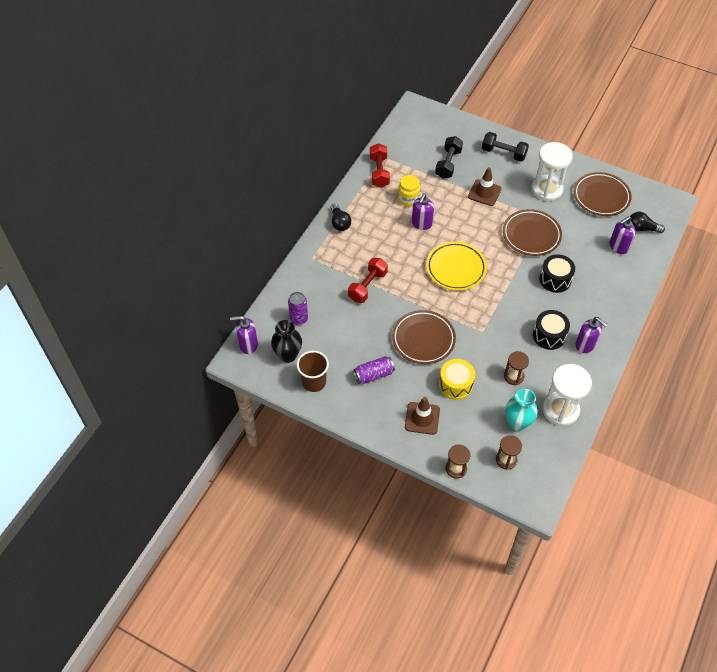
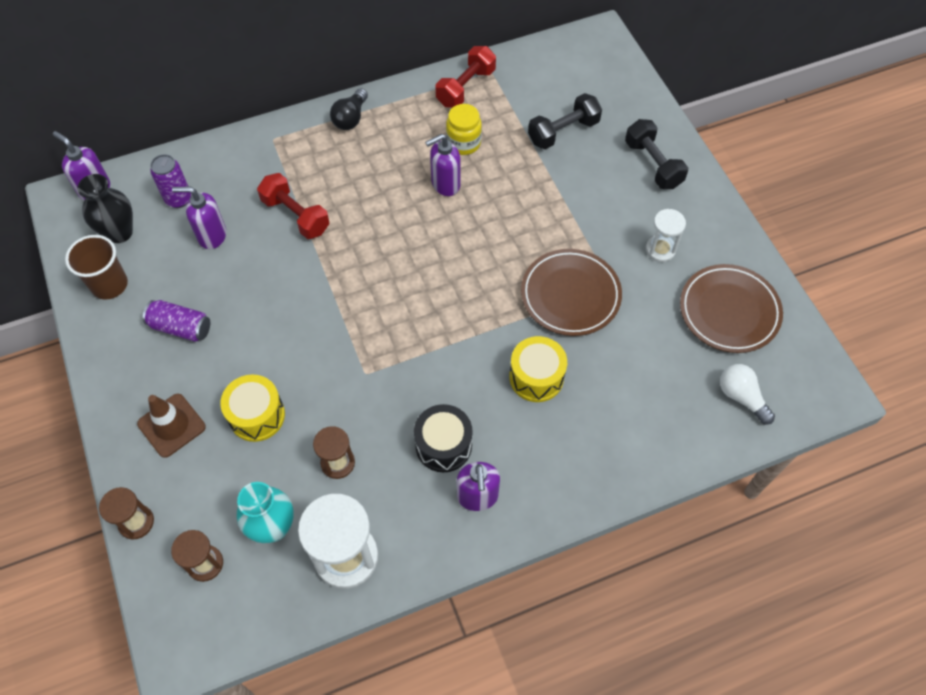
camera: 40 degrees right, 5 degrees up
red dumbbell [348,258,388,303] -> red dumbbell turned 60 degrees clockwise [257,173,330,239]
brown plate [392,310,456,364] -> none
yellow plate [426,242,487,291] -> none
brown traffic cone [468,168,502,206] -> none
white hourglass [531,142,573,201] -> white hourglass [646,209,686,262], size x0.56
black drum [540,254,575,293] -> yellow drum [509,336,567,402]
purple soap dispenser [609,216,636,254] -> purple soap dispenser moved to [172,187,226,249]
black light bulb [630,212,665,233] -> white light bulb [720,364,775,425]

